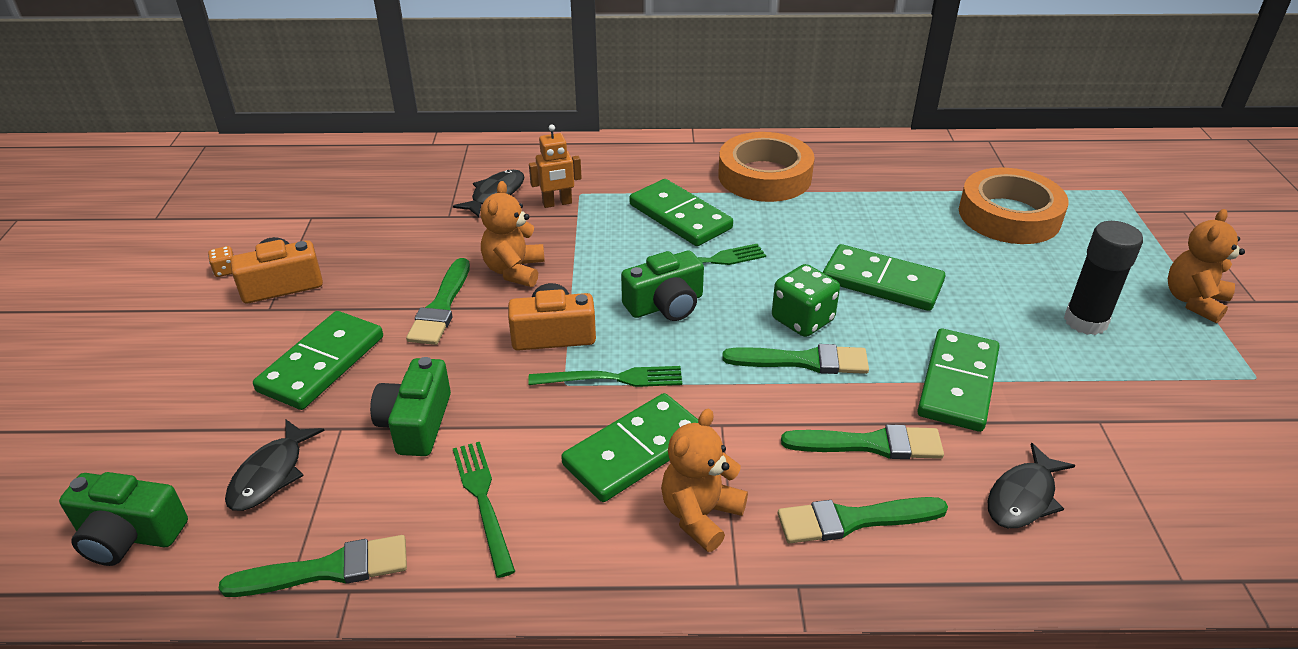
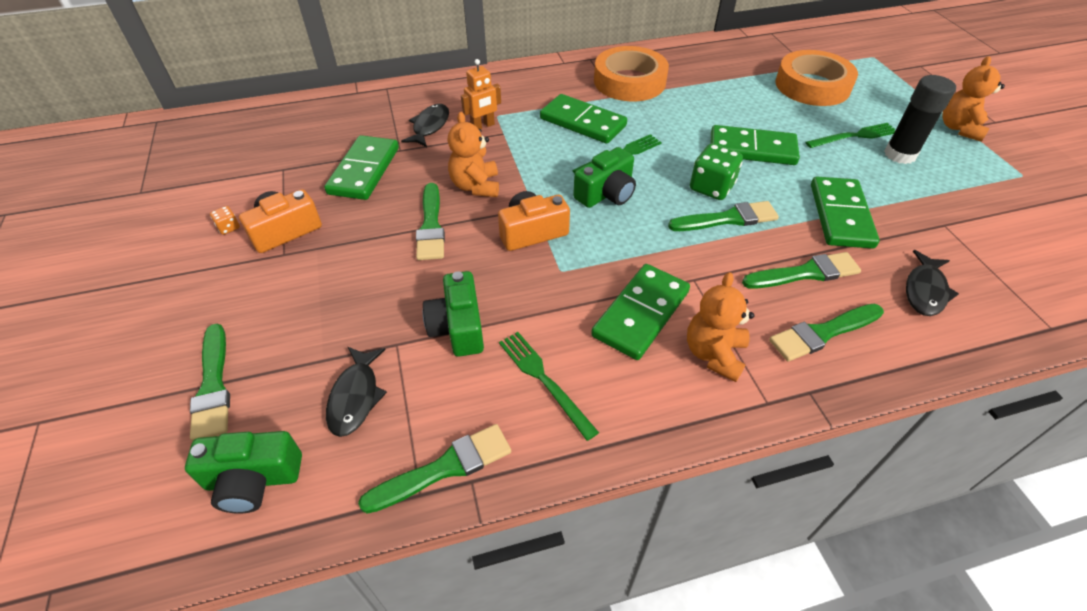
camera: 15 degrees left, 10 degrees up
green domino [253,311,383,410] -> green domino moved to [324,135,399,200]
green fork [528,366,682,387] -> green fork moved to [806,123,895,148]
none -> green brush [190,324,230,441]

